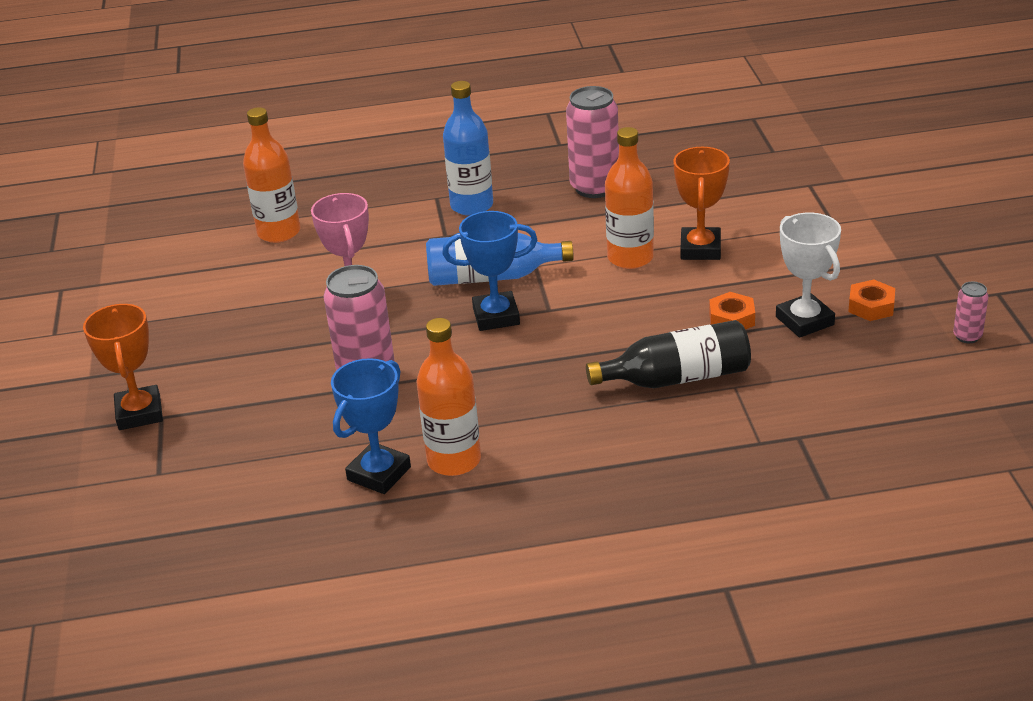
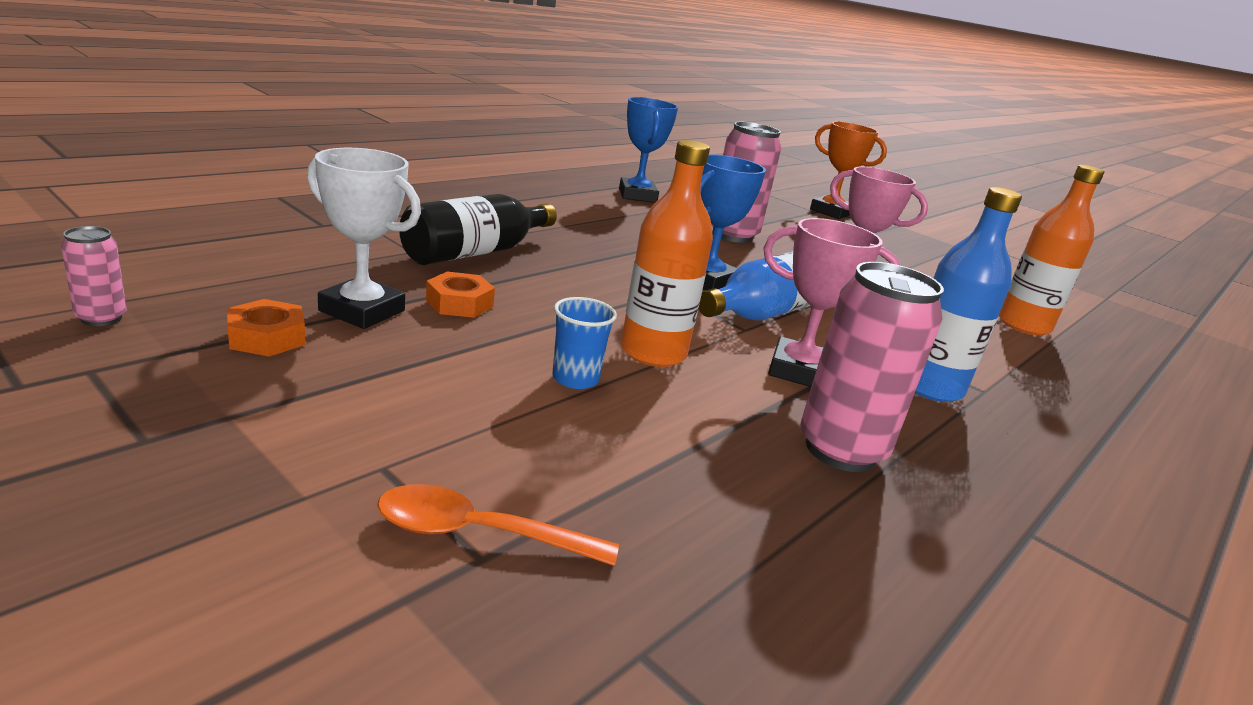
camera: 135 degrees right, 10 degrees down
orange bottle [417,318,481,476] -> none
orange trophy [673,147,730,260] -> blue cup [552,297,617,389]
none -> orange spoon [377,484,619,566]
none -> pink trophy [763,218,901,387]

